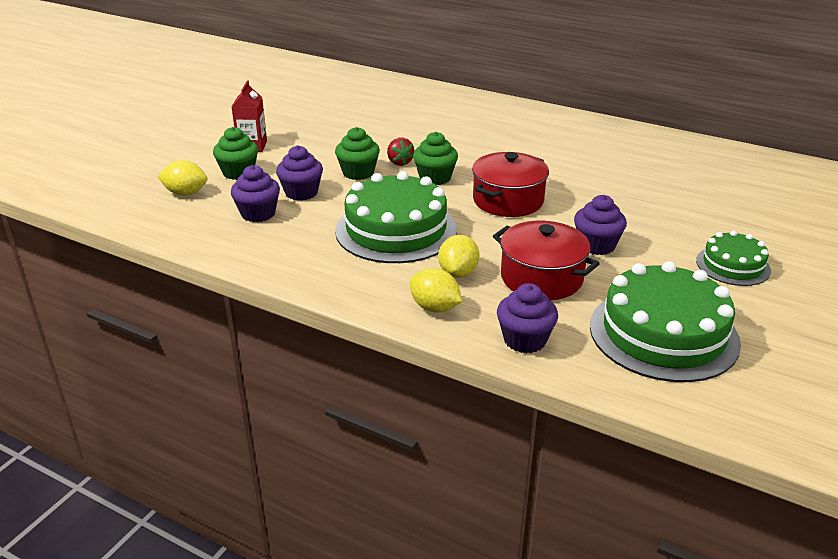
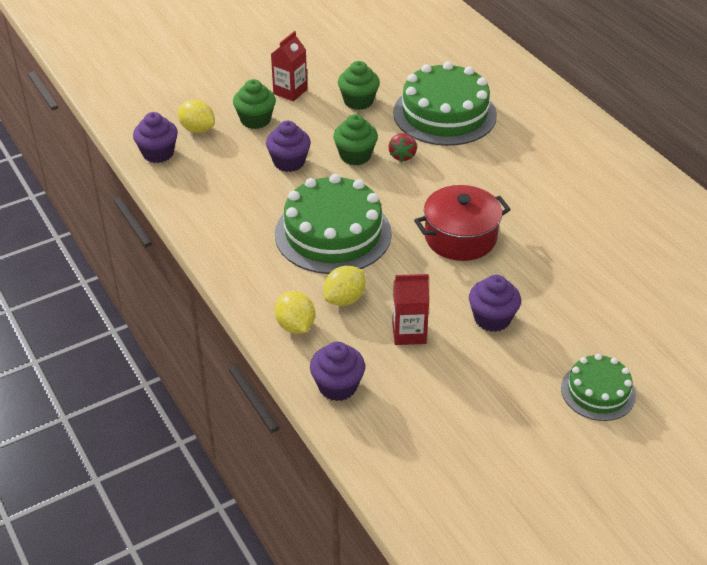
camera: 30 degrees right, 10 degrees up
purple cupcake [231,165,280,222] -> purple cupcake moved to [133,112,178,163]
green cupcake [413,132,458,185] -> green cupcake moved to [338,61,380,110]
red pot [493,221,600,300] -> red carton [392,274,429,345]
green cake [590,261,741,382] -> green cake moved to [393,62,497,146]

